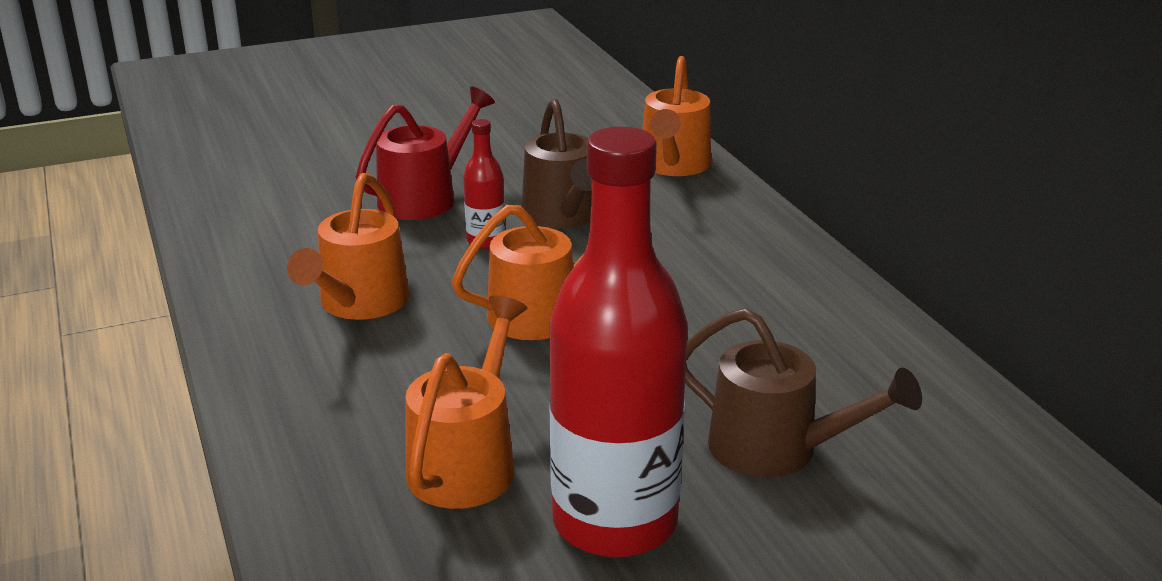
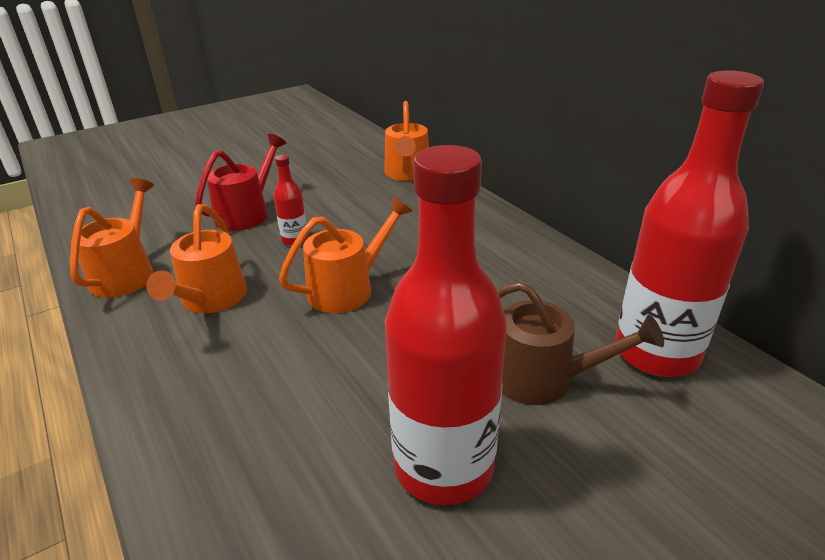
camera: 10 degrees left, 5 degrees up
orange watering can [406,295,527,509] -> orange watering can moved to [70,178,154,298]
brown watering can [522,99,592,229] -> none
none -> red bottle [615,70,764,377]

